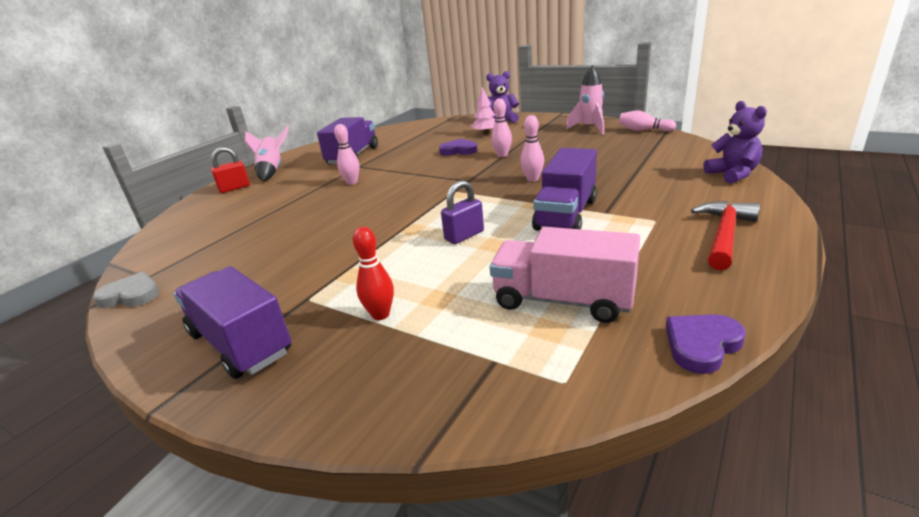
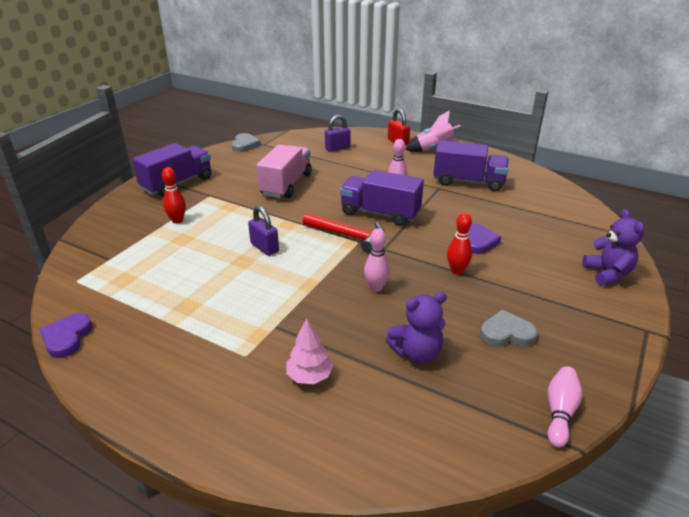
camera: 85 degrees right, 5 degrees up
pink tree [471,87,495,135] -> pink tree moved to [286,318,333,384]
pink truck [490,227,640,323] -> pink truck moved to [256,144,312,198]
pink bowling pin [491,98,512,157] -> red bowling pin [447,213,472,274]
purple truck [532,148,597,231] -> purple truck moved to [340,170,424,226]
pink rocket [566,65,604,135] -> none
purple heart [665,314,746,374] -> purple heart turned 135 degrees counterclockwise [39,313,93,358]
red hammer [691,201,760,270] -> red hammer moved to [303,213,384,253]
purple teddy bear [703,101,767,184] -> purple teddy bear moved to [386,292,447,364]
none -> purple padlock [325,115,350,152]
none -> grey heart [480,310,537,347]

